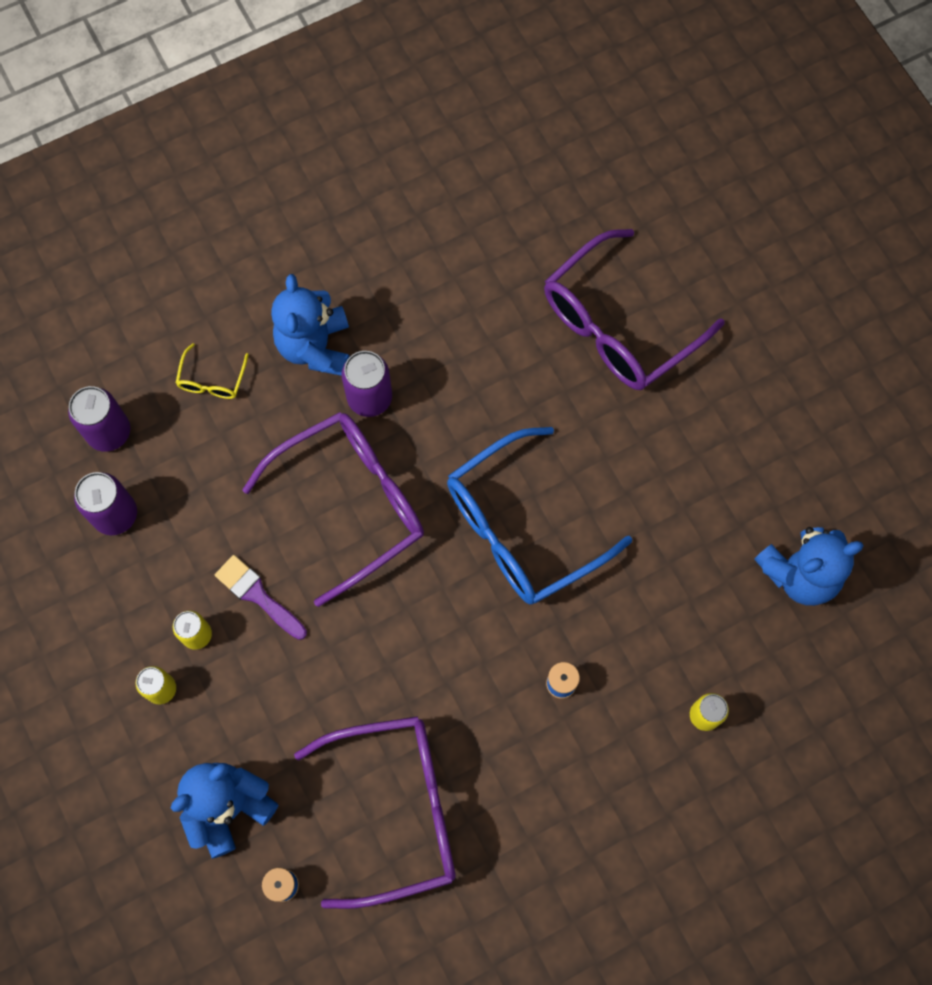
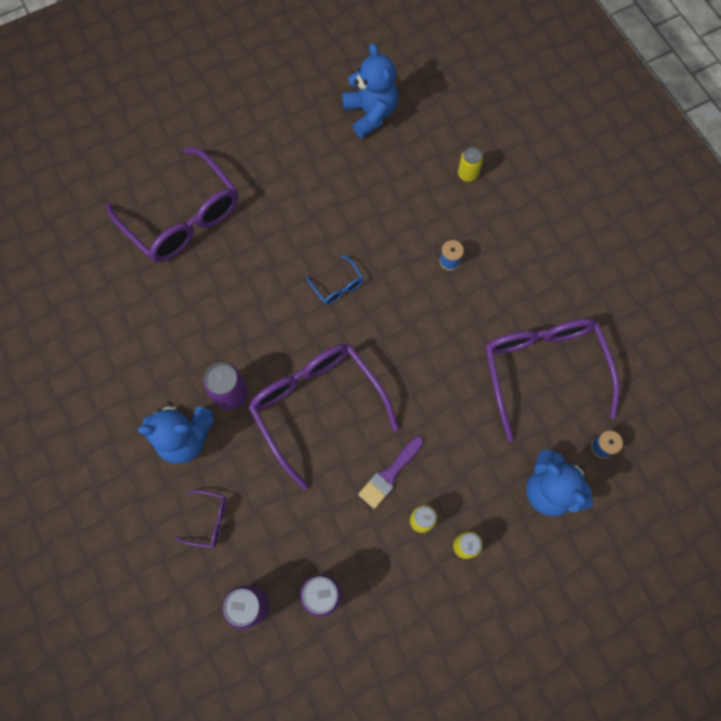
camera: 90 degrees left, 0 degrees up
yellow glasses [176,343,249,399] -> purple glasses [175,490,227,548]
blue glasses [447,427,632,605] -> blue glasses [306,255,364,304], size x0.42

